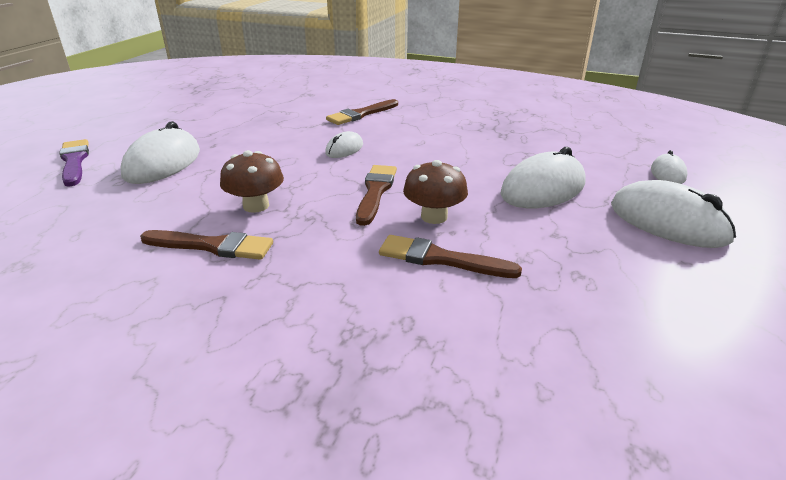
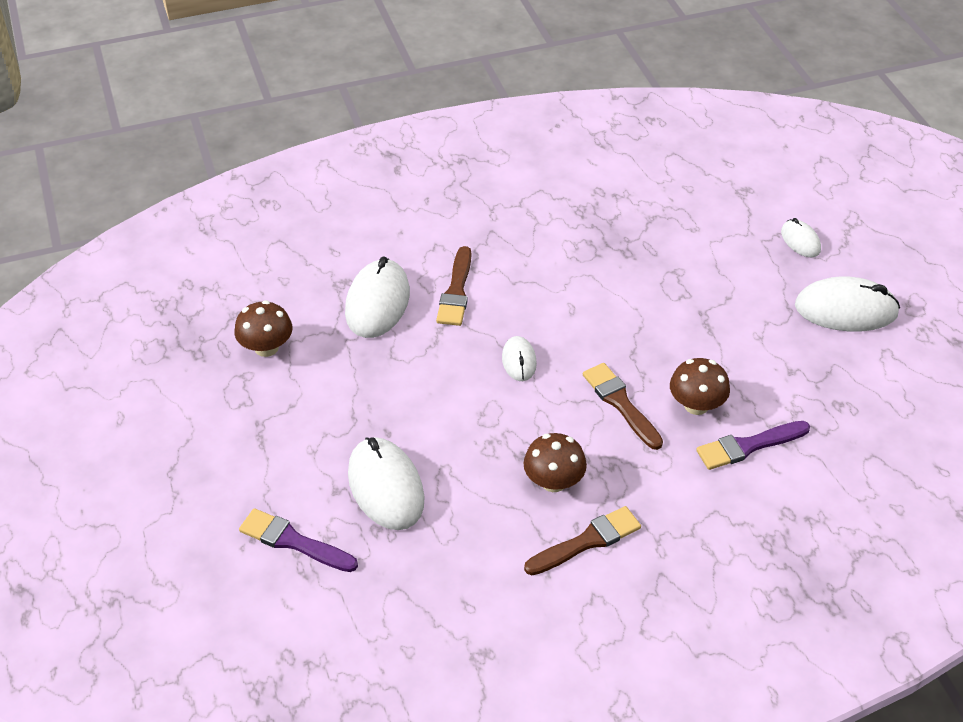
camera: 40 degrees left, 15 degrees up
brown brush [379,235,522,278] -> purple brush [696,421,810,470]
white mouse [500,147,586,208] -> white mouse moved to [345,257,410,338]
none -> brown mushroom [234,300,293,357]

